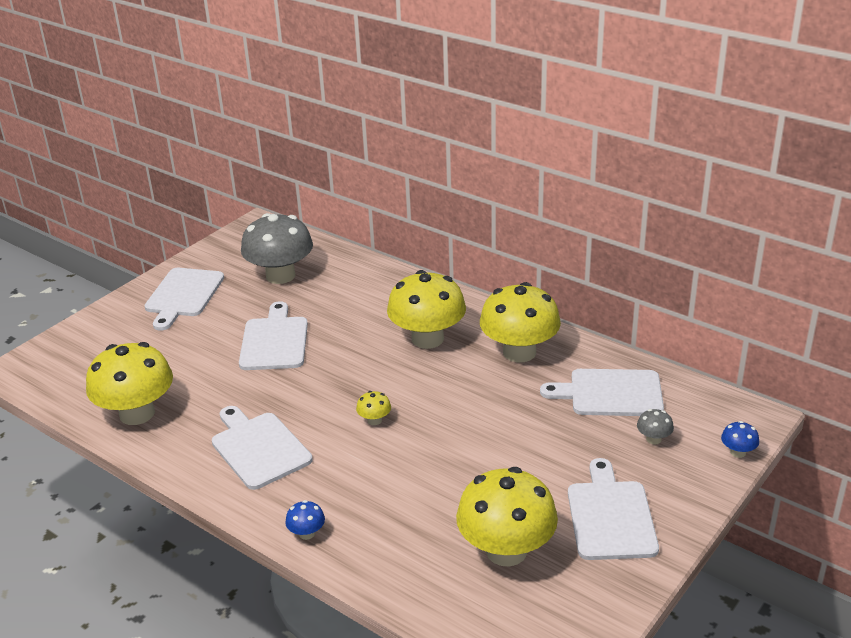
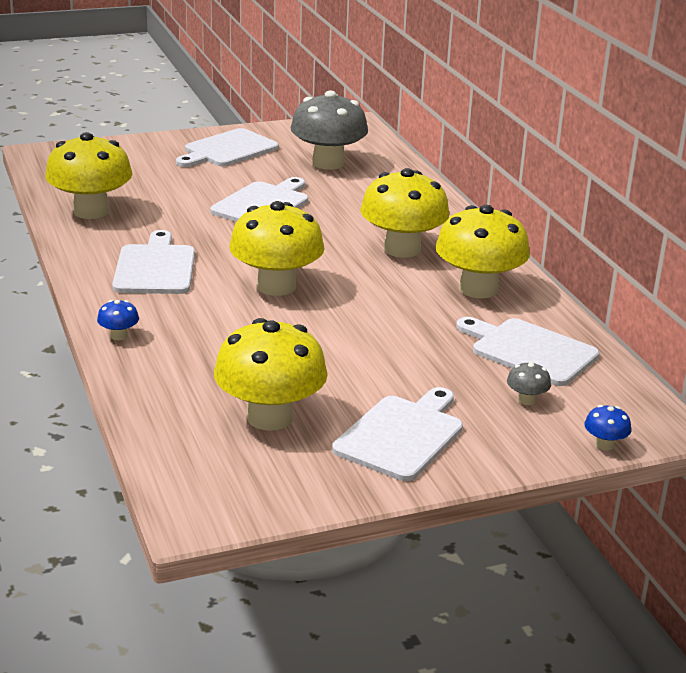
camera: 30 degrees right, 5 degrees down
yellow mushroom [356,391,391,425] -> yellow mushroom [229,201,325,296], size x2.46

